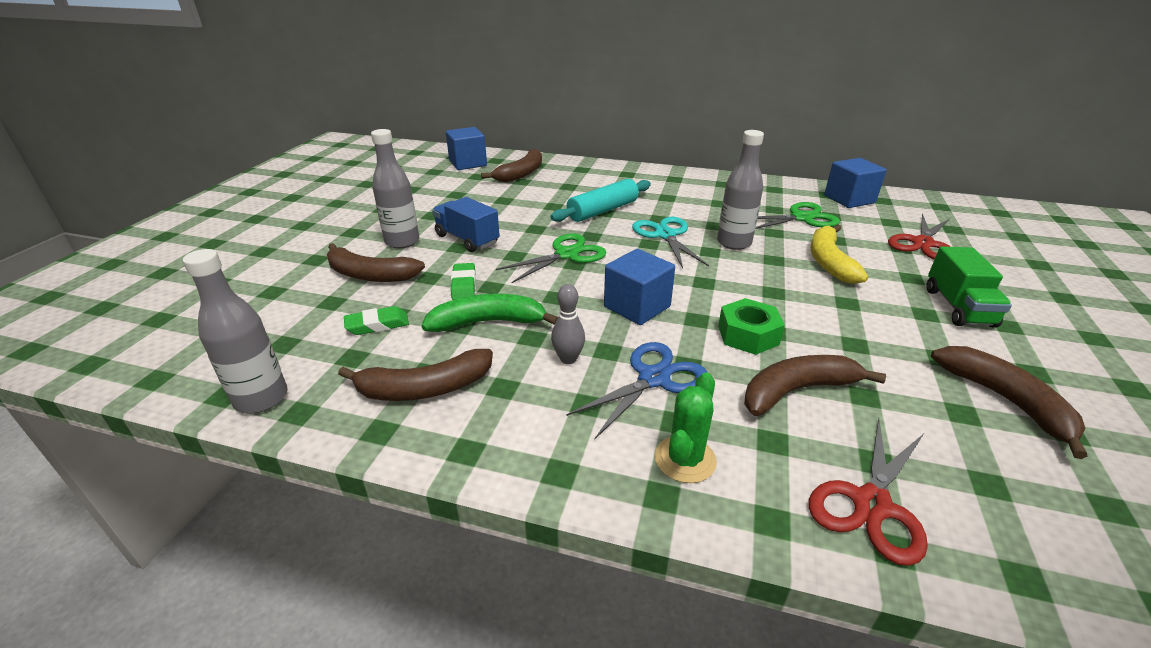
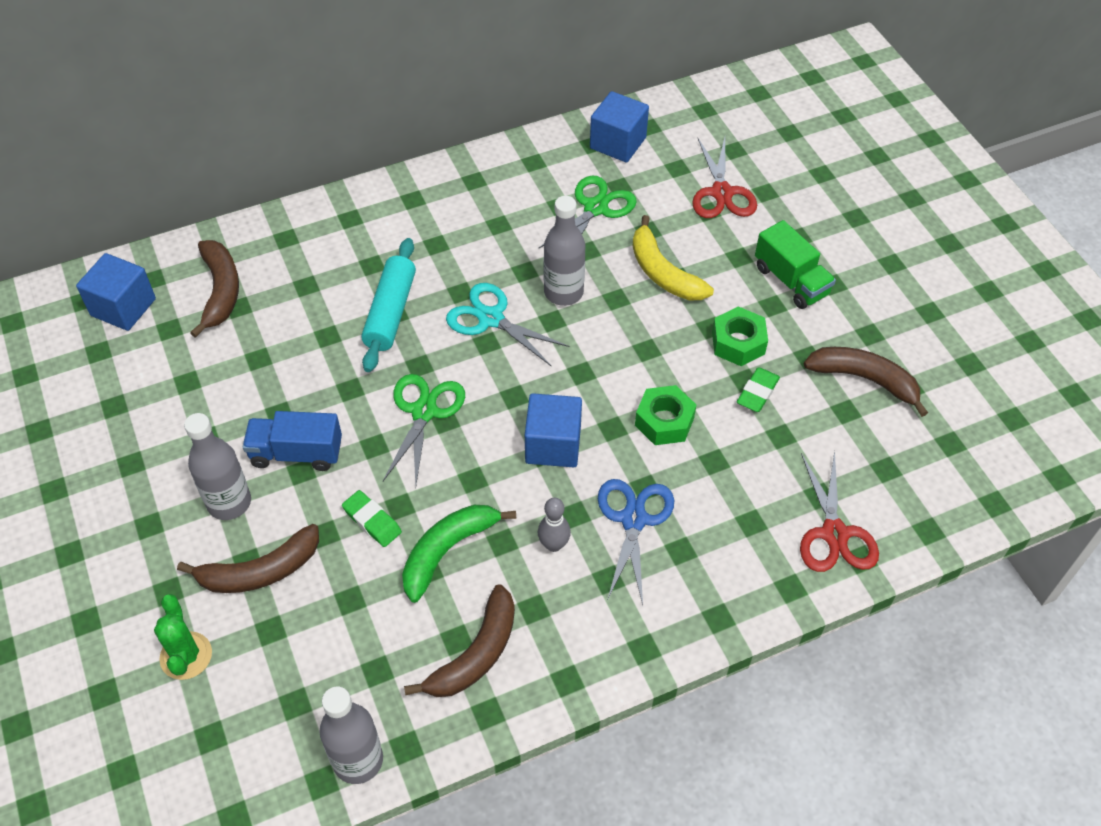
camera: 40 degrees left, 20 degrees up
green eraser [344,306,409,335] -> green eraser moved to [737,367,780,412]
green cactus [655,373,717,483] -> green cactus moved to [154,594,212,680]
brown banana [744,355,886,416] -> none
none -> green nut [712,306,768,366]

